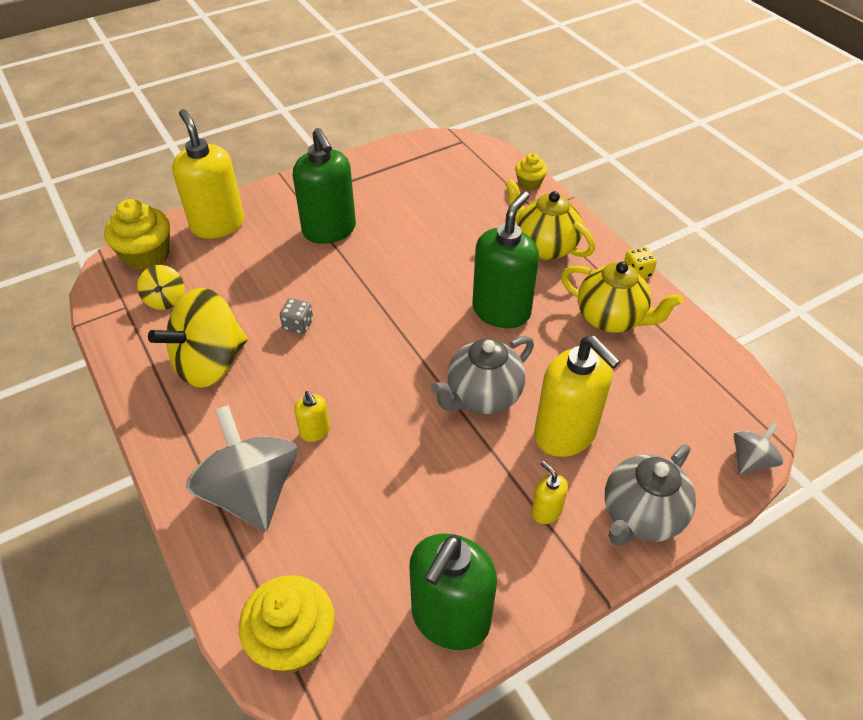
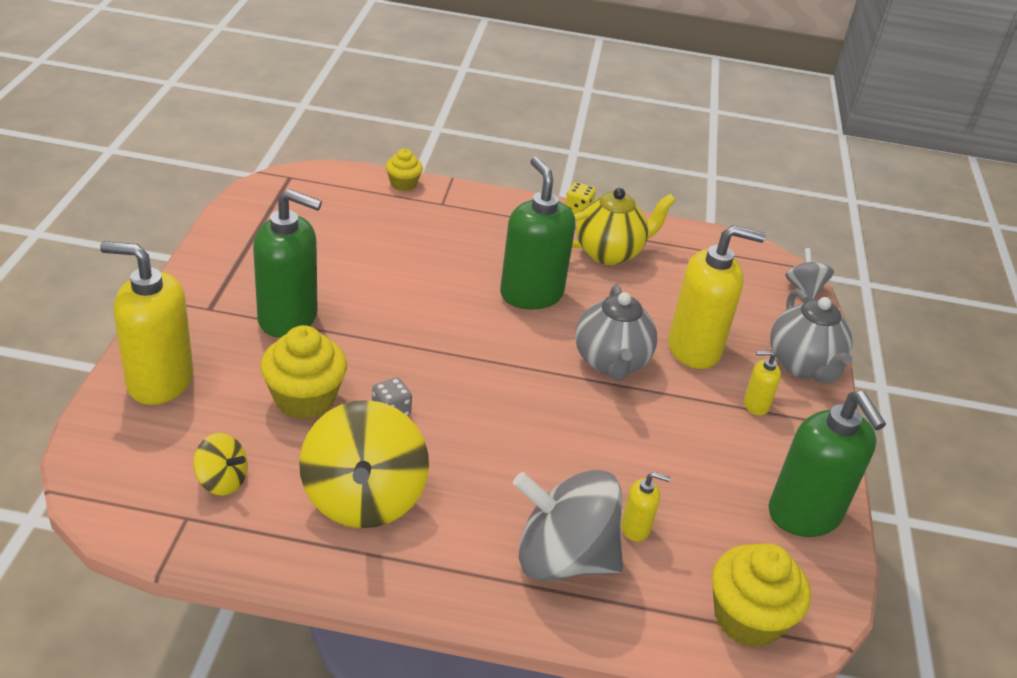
camera: 55 degrees left, 10 degrees down
yellow cupcake [104,199,170,271] -> yellow cupcake moved to [260,325,347,419]
yellow soap dispenser [294,391,330,442] -> yellow soap dispenser moved to [621,472,671,542]
yellow teapot [505,179,595,260] -> none

